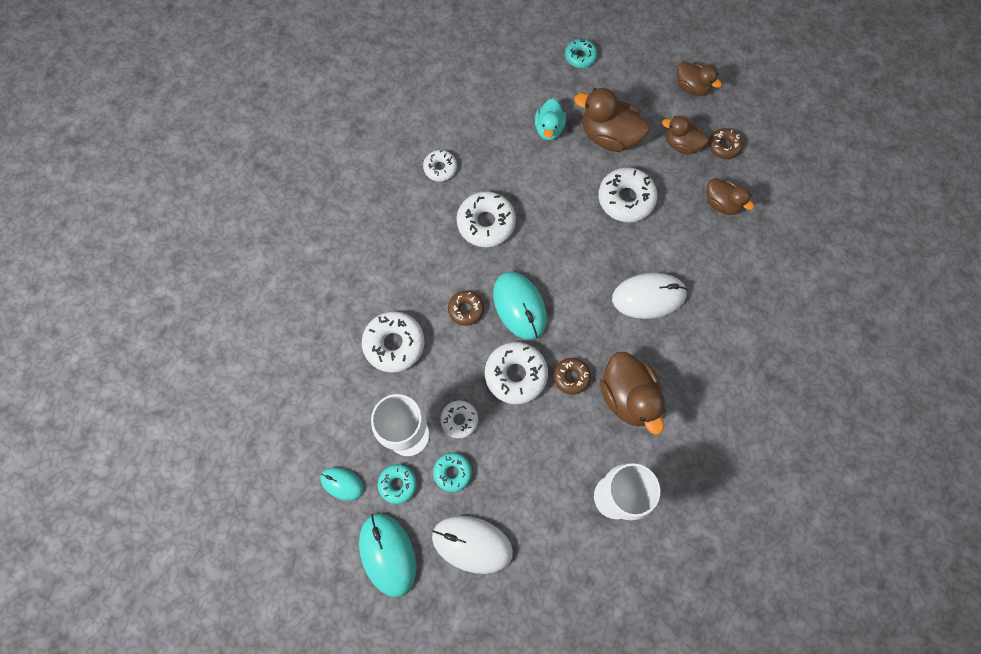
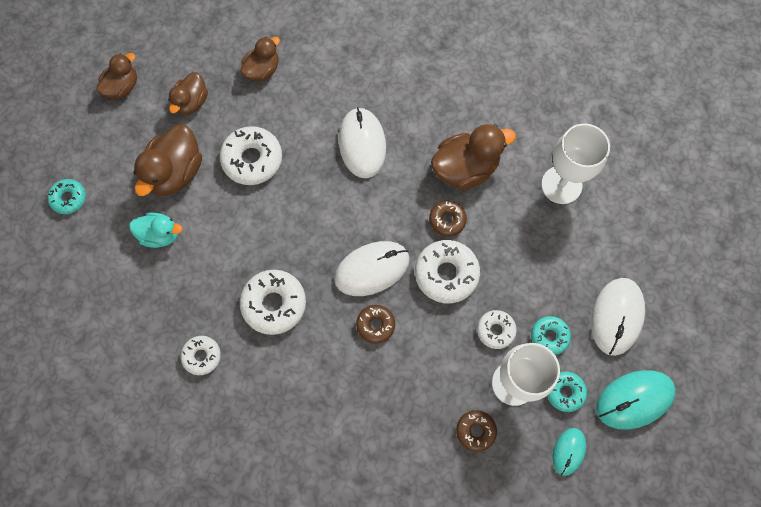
camera: 90 degrees left, 0 degrees up
white donut [362,311,424,373] -> none
turquoise mouse [493,272,547,340] -> white mouse [334,241,410,296]
brown donut [709,128,743,159] -> brown donut moved to [456,410,497,452]

